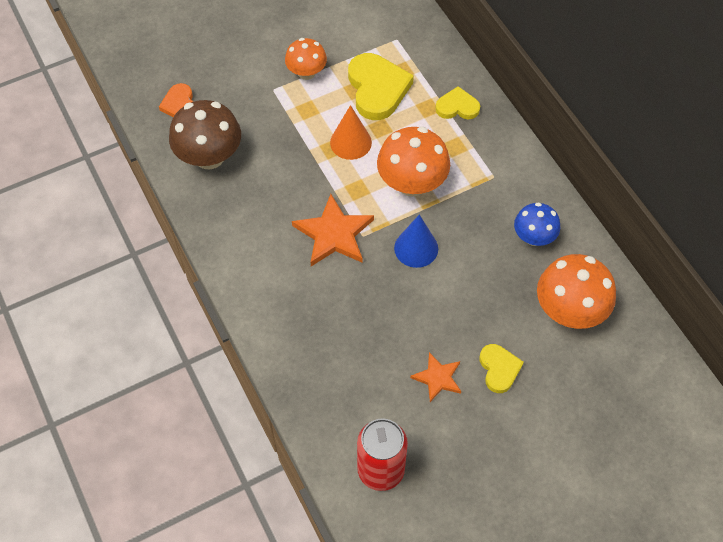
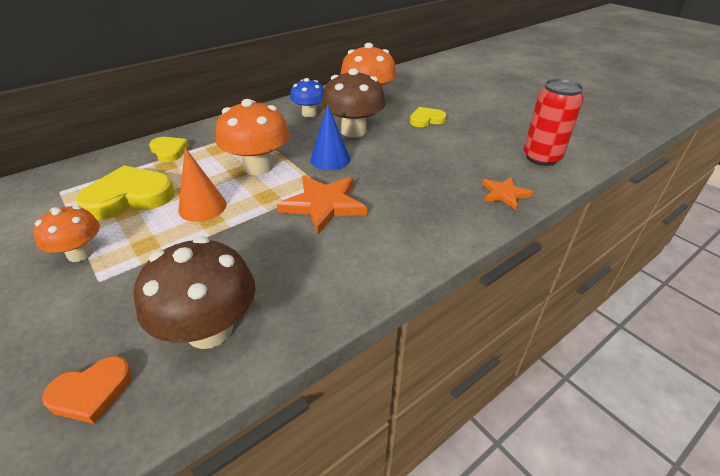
camera: 100 degrees left, 20 degrees down
orange star [410,352,461,402] -> orange star moved to [482,177,533,210]
yellow heart [435,86,480,120] -> yellow heart turned 150 degrees clockwise [149,137,189,162]
none -> brown mushroom [322,68,386,138]

